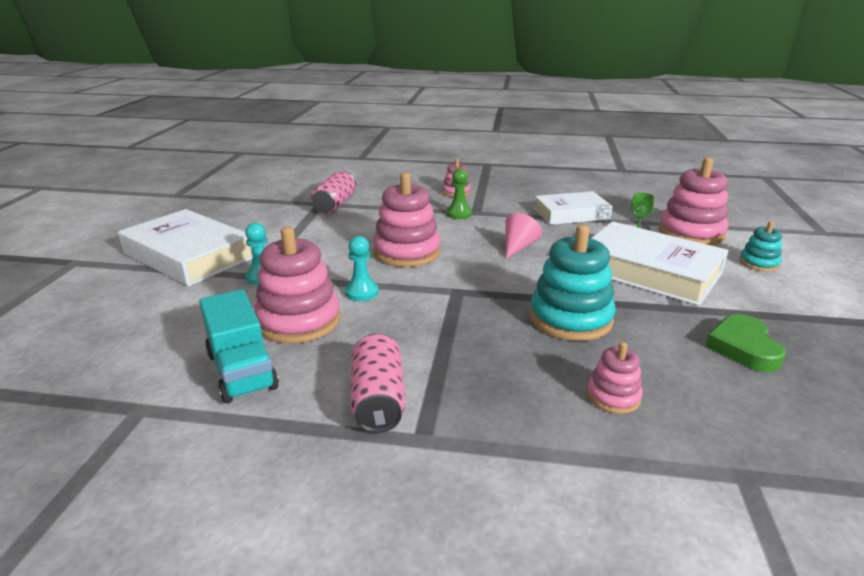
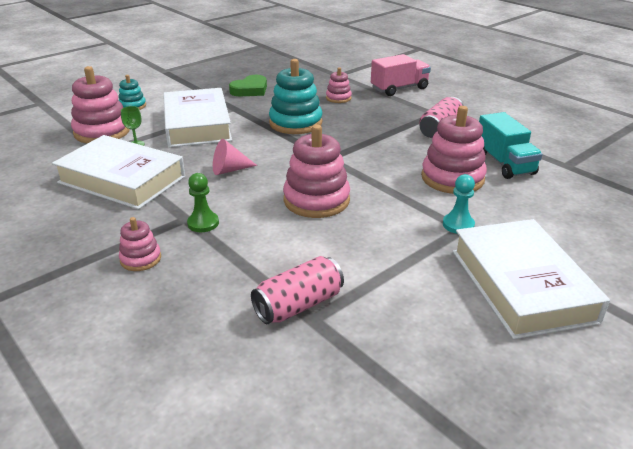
camera: 140 degrees left, 5 degrees up
turquoise truck [199,289,279,403] -> turquoise truck turned 150 degrees clockwise [479,112,543,179]
turquoise pawn [345,236,379,301] -> none
white book [534,191,613,225] -> white book [52,135,185,210], size x1.52
none -> pink truck [371,54,431,96]

